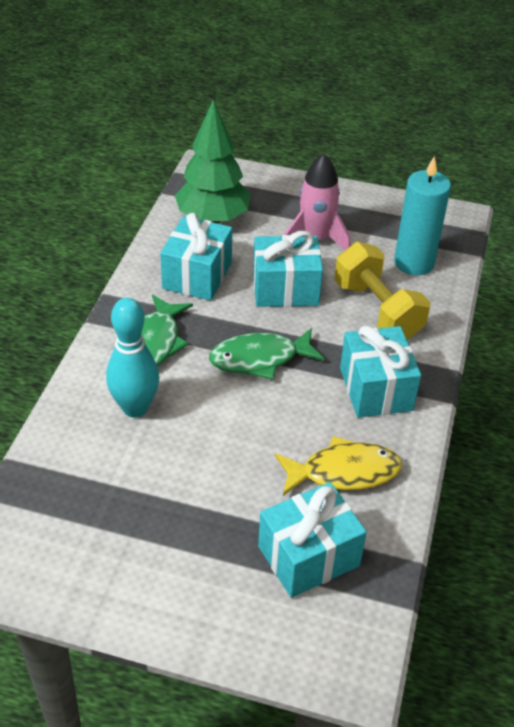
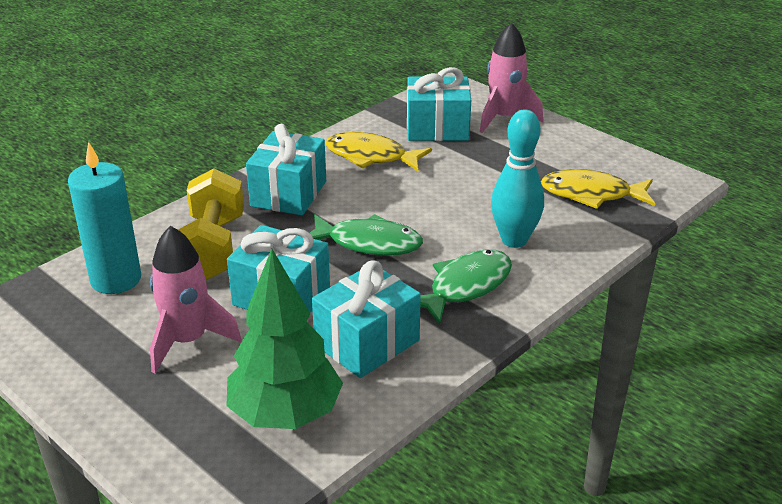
camera: 150 degrees left, 10 degrees down
none -> pink rocket [480,22,543,133]
none -> yellow fish [541,169,655,209]

